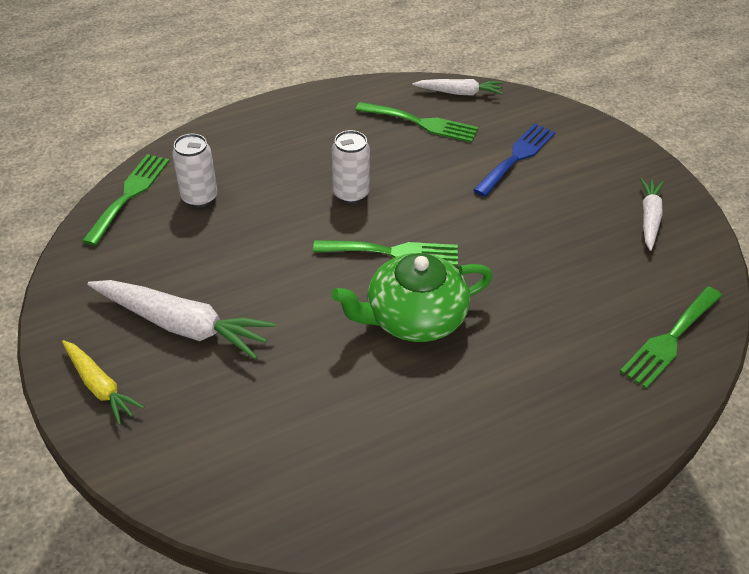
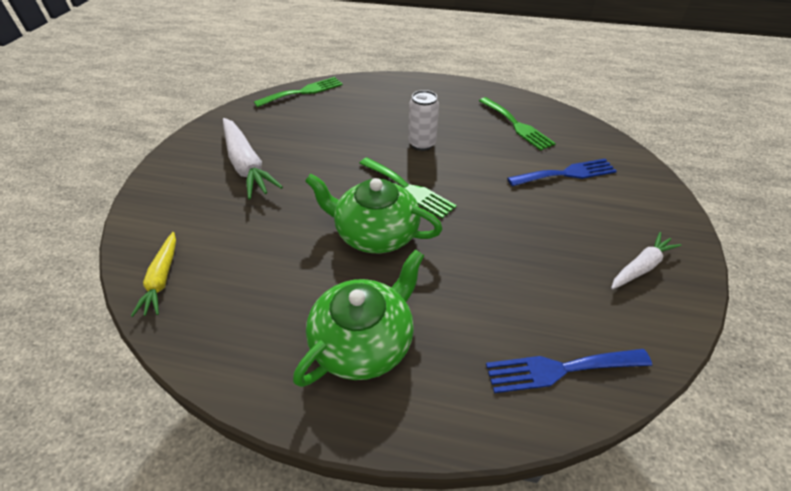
camera: 40 degrees right, 0 degrees up
yellow carrot [62,340,144,425] -> yellow carrot moved to [131,232,176,317]
white can [172,134,218,208] -> none
white carrot [412,79,503,96] -> none
green fork [620,286,722,389] -> blue fork [486,349,652,393]
none -> green teapot [293,249,424,387]

